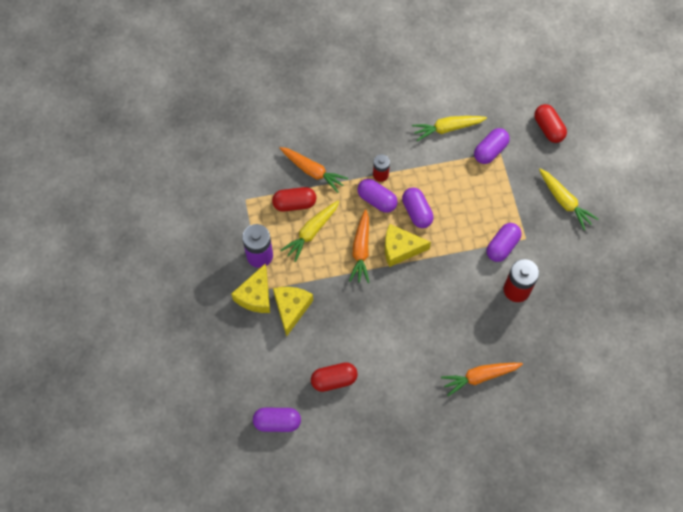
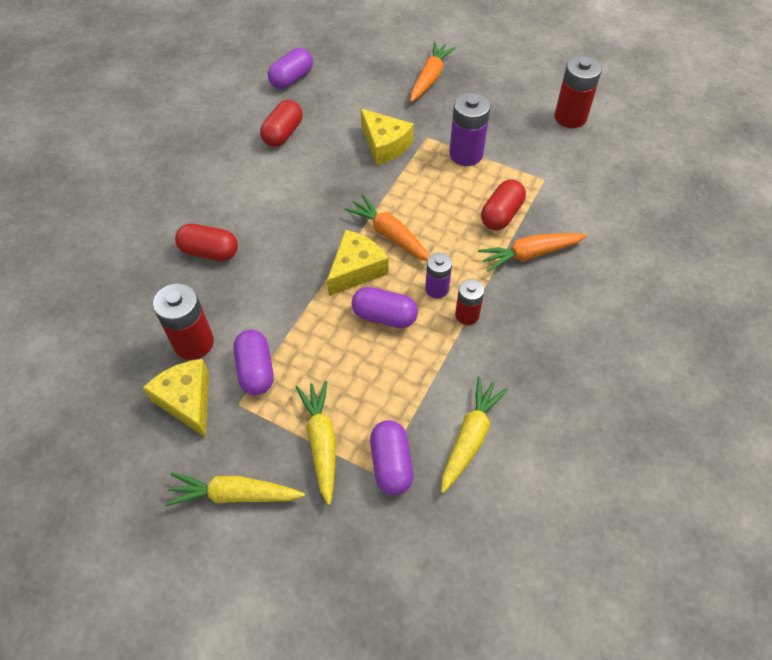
camera: 130 degrees right, 10 degrees down
yellow cheese [231,263,270,313] -> yellow cheese moved to [143,359,209,438]
yellow carrot [280,201,339,262] -> yellow carrot moved to [296,381,336,505]
purple capsule [357,179,398,213] -> purple battery [425,253,452,298]
orange carrot [441,363,523,396] -> orange carrot moved to [410,42,456,102]
red capsule [534,104,567,143] -> red capsule moved to [175,224,238,261]
none -> red battery [554,56,602,128]

